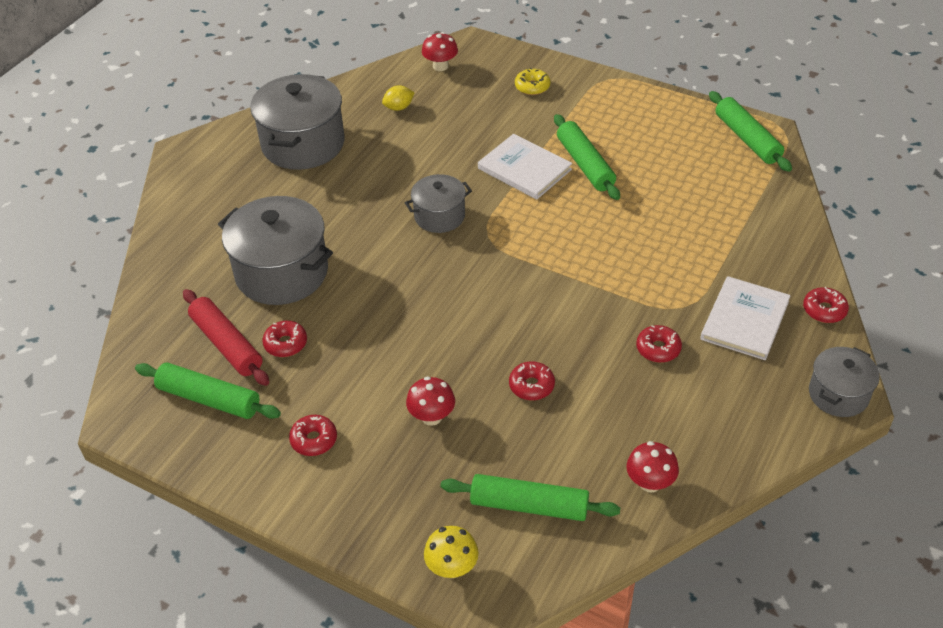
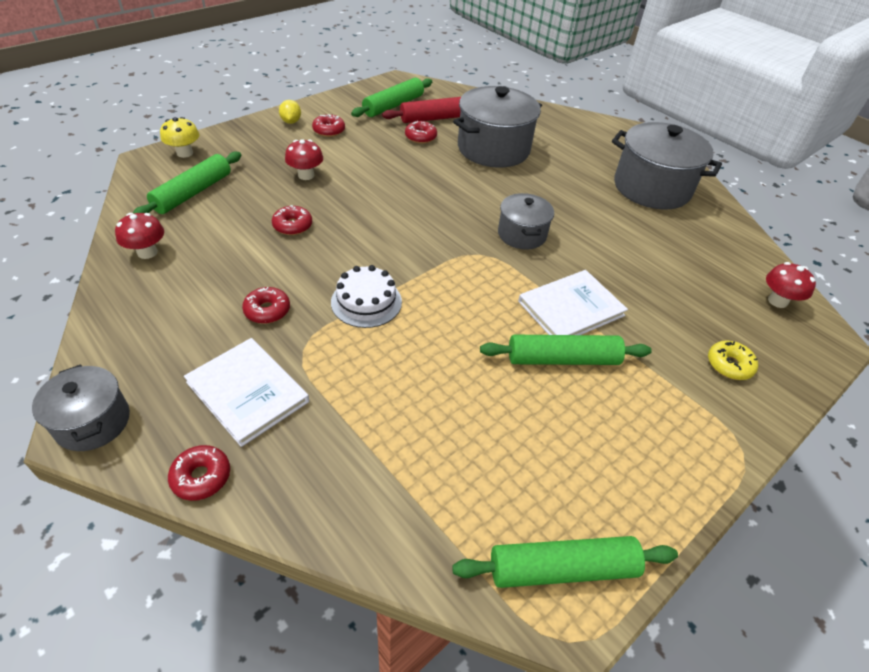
camera: 105 degrees right, 0 degrees up
yellow lemon [382,85,415,111] -> yellow lemon moved to [279,100,301,124]
none -> white cake [331,265,402,328]

